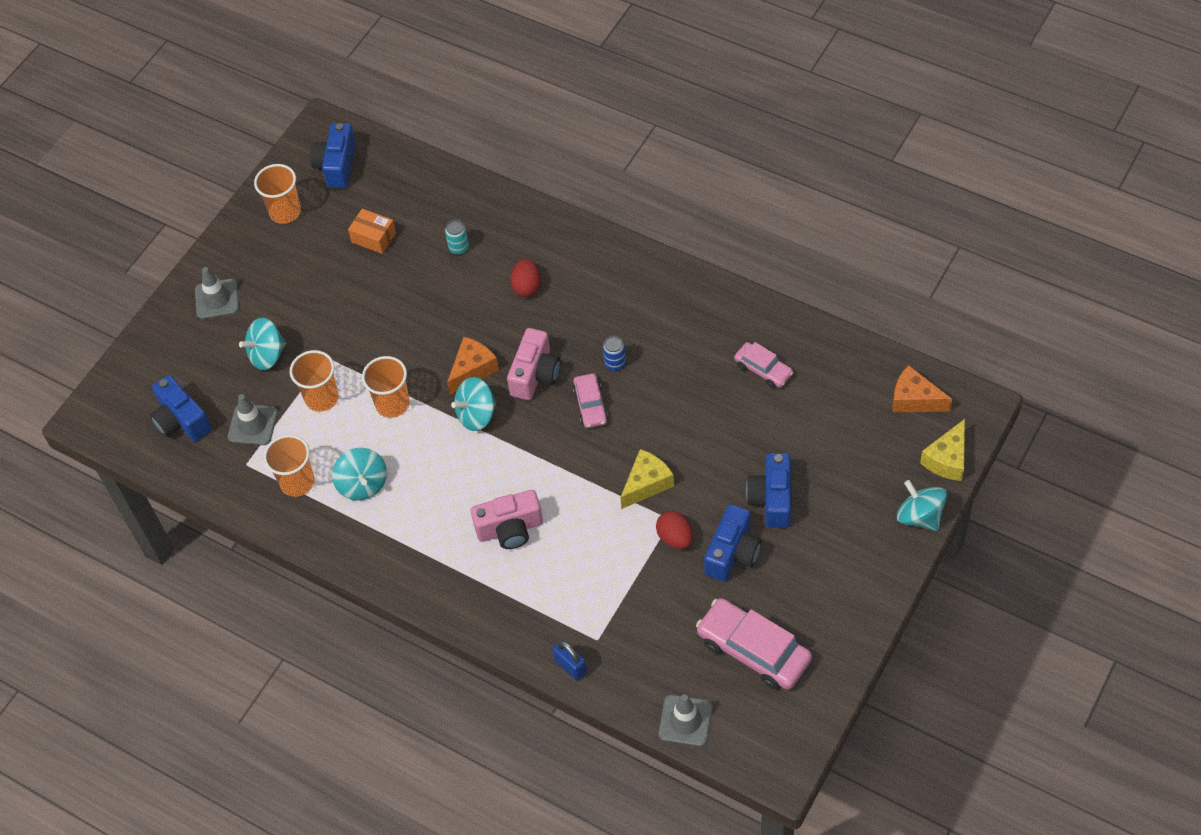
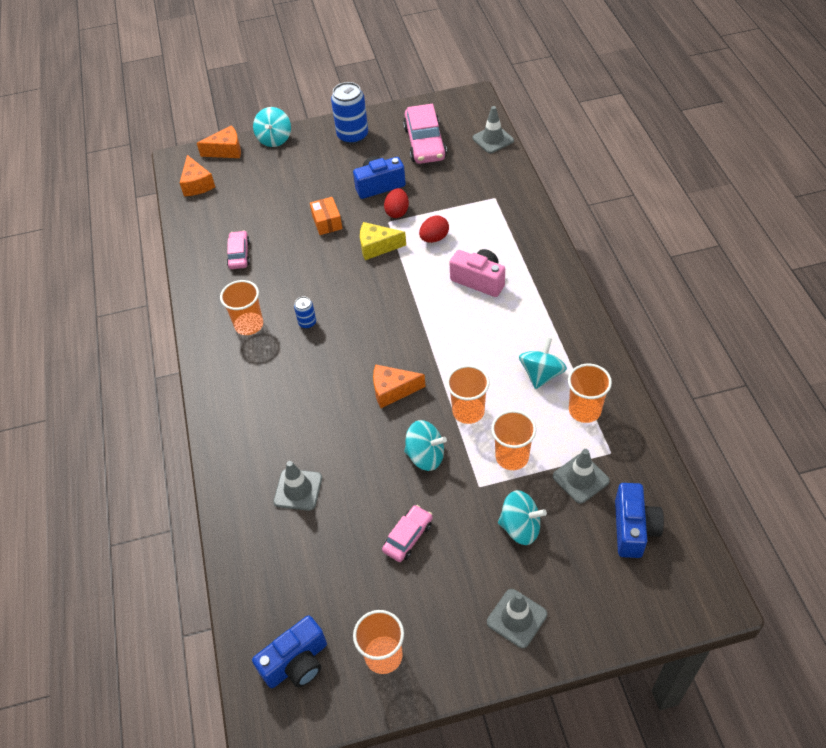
camera: 135 degrees left, 5 degrees down
orange box [348,209,396,254] -> orange box moved to [310,197,342,235]
turquoise can [445,220,469,255] -> grey traffic cone [273,461,322,511]
turquoise spinning top [451,377,496,431] -> turquoise spinning top moved to [404,420,447,471]
pink camera [507,328,560,400] -> none
red egg [511,259,541,297] -> red egg moved to [419,215,449,243]
blue padlock [552,640,587,681] -> none
pink car [573,373,608,428] -> pink car moved to [382,505,433,562]
blue camera [746,453,791,528] -> none
yellow cheese [920,419,965,481] -> orange cheese [197,125,241,158]
none -> orange cup [220,280,263,335]
none -> blue can [331,82,368,144]

